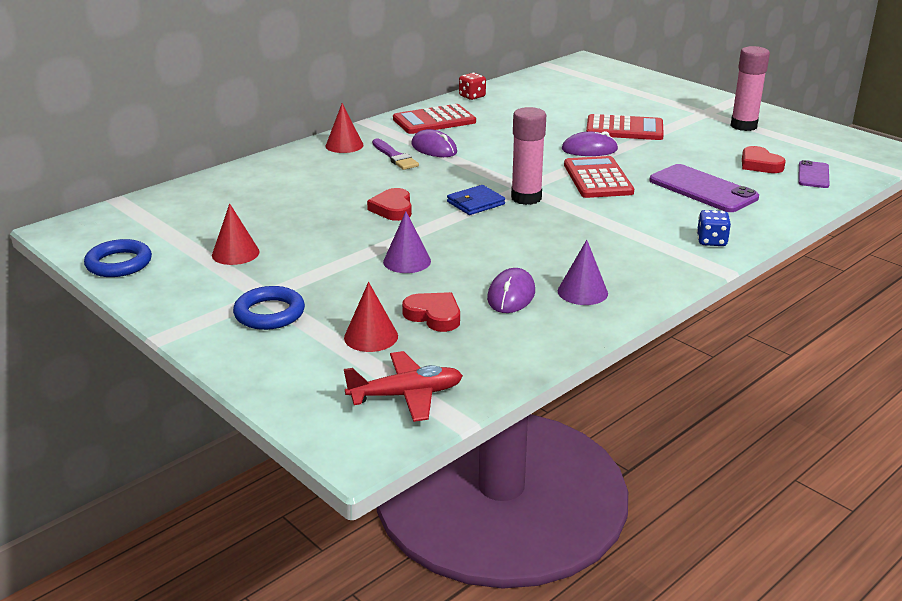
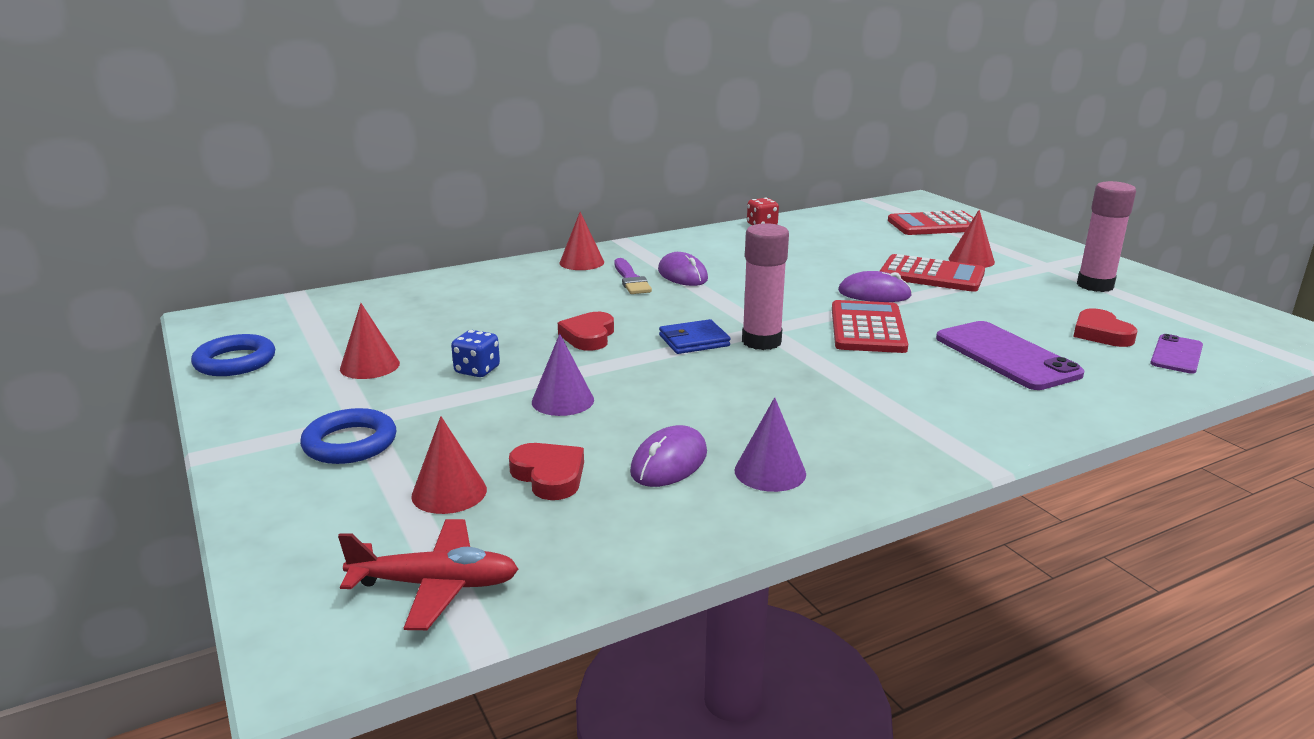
camera: 15 degrees right, 5 degrees down
red calculator [393,104,476,134] -> red calculator moved to [888,210,985,235]
blue dice [697,210,731,246] -> blue dice moved to [451,330,500,377]
none -> red cone [948,210,995,268]

